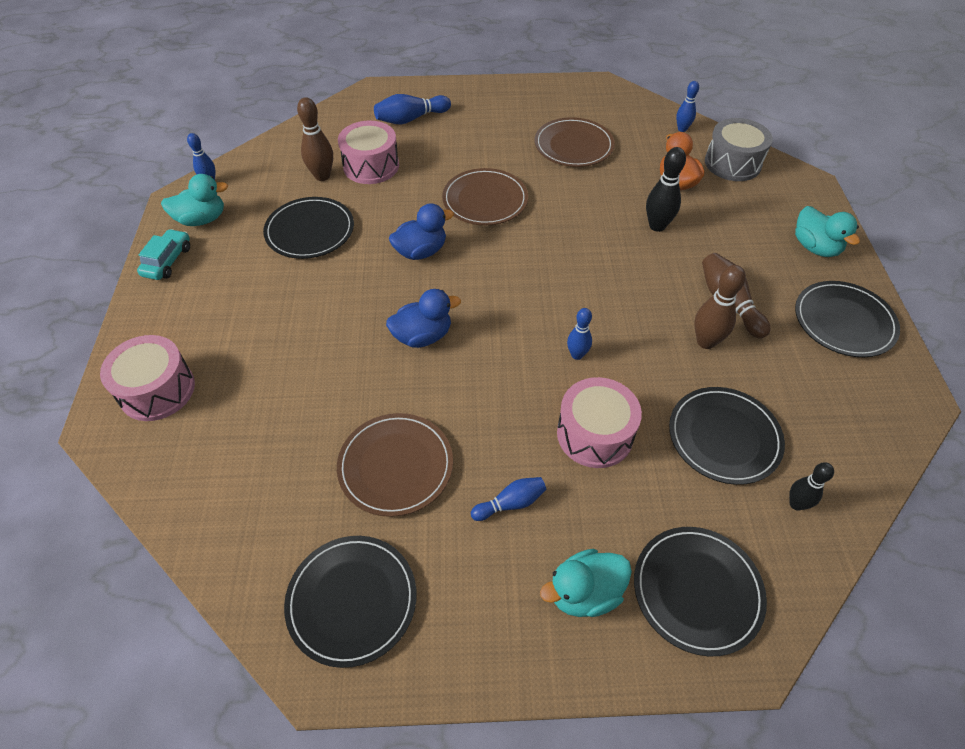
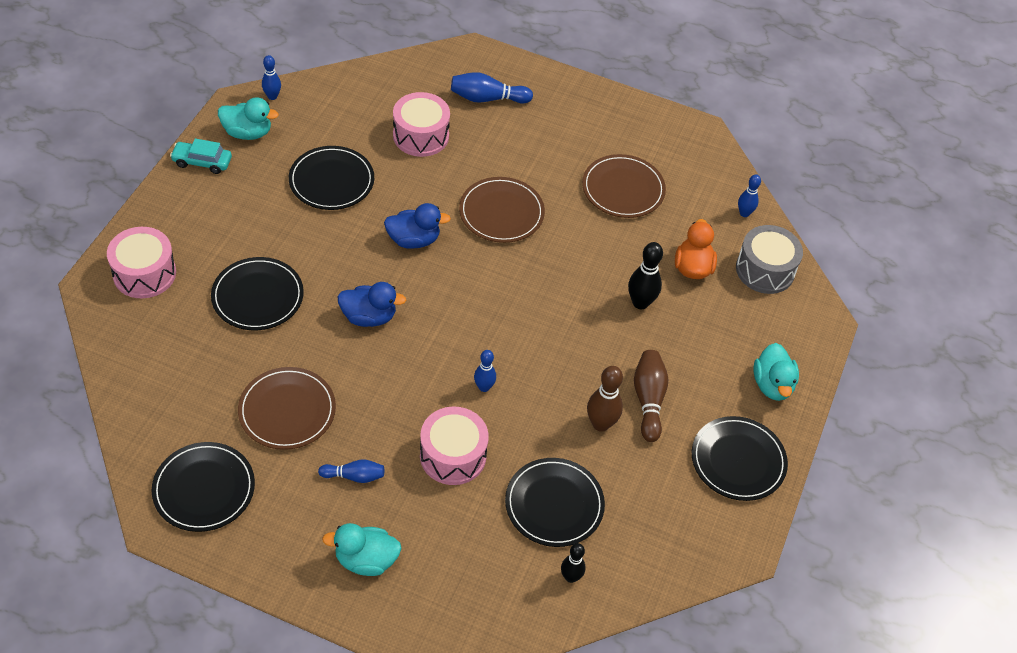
camera: 20 degrees right, 0 degrees up
turquoise car [137,229,190,280] -> turquoise car turned 120 degrees counterclockwise [170,139,232,174]
brown bowling pin [297,97,333,181] -> none
black plate [634,527,767,656] -> black plate moved to [211,257,304,330]

